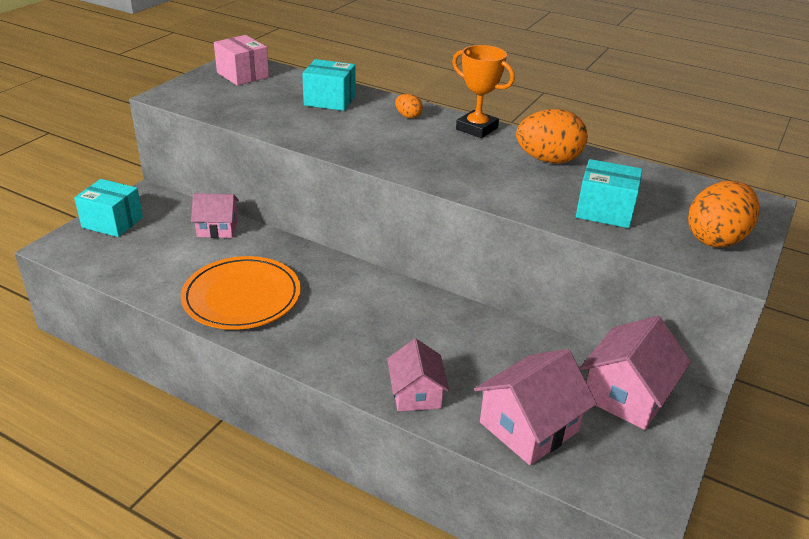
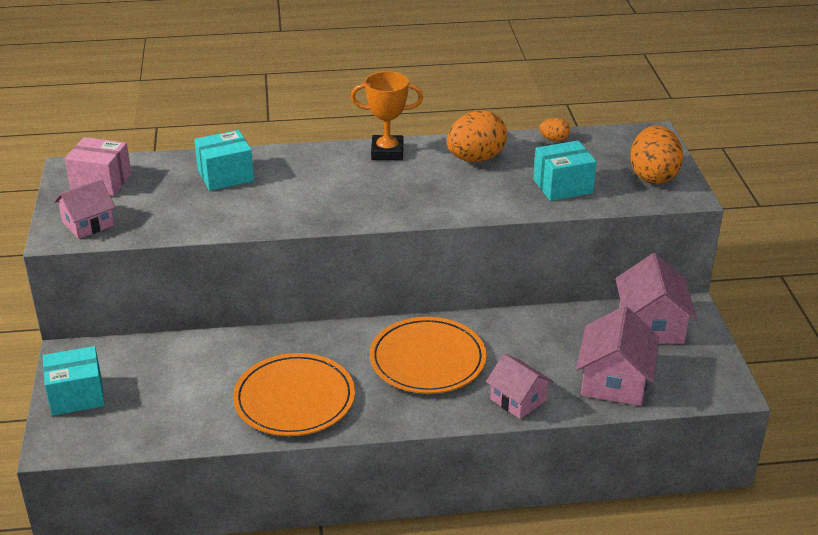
camera: 35 degrees left, 0 degrees up
pink house [191,193,239,238] -> pink house moved to [54,179,115,239]
orange egg [395,94,423,118] -> orange egg moved to [539,118,570,141]
none -> orange plate [369,317,487,394]

